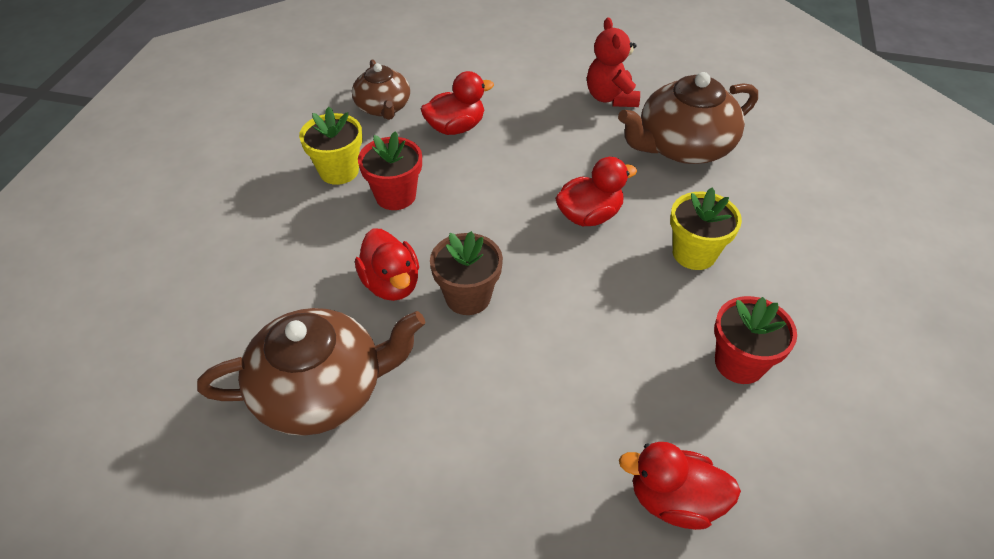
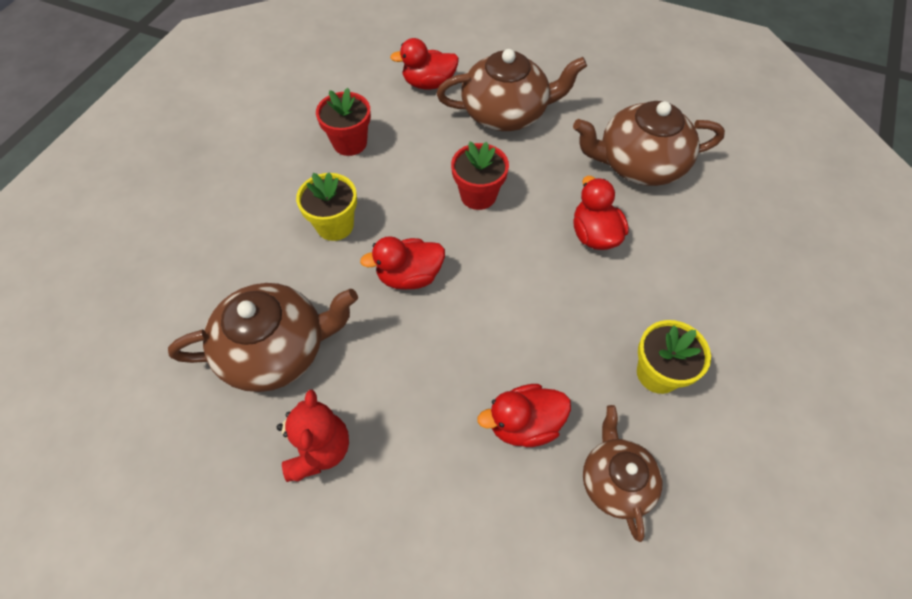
camera: 170 degrees left, 10 degrees up
red flower pot [358,131,422,210] -> red flower pot moved to [451,142,509,210]
brown flower pot [430,231,503,315] -> none
red duck [619,442,741,530] -> red duck turned 150 degrees clockwise [390,38,459,89]
none -> brown teapot [437,49,587,131]

